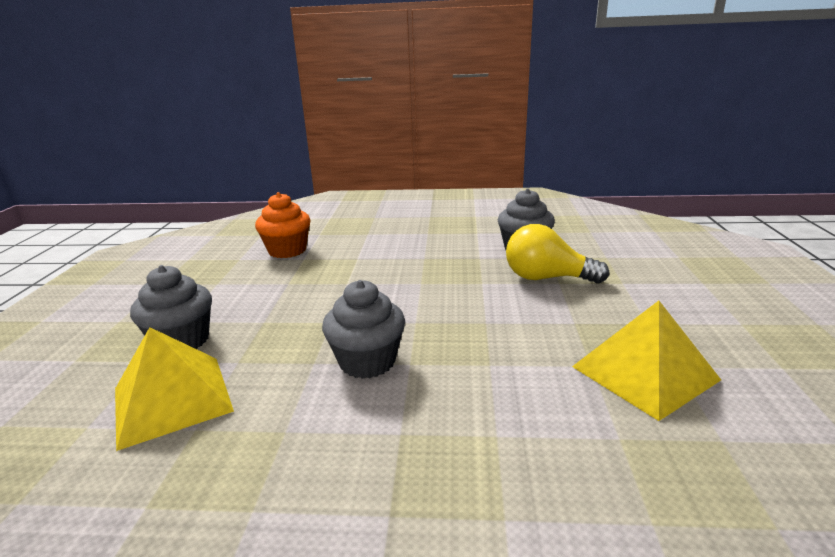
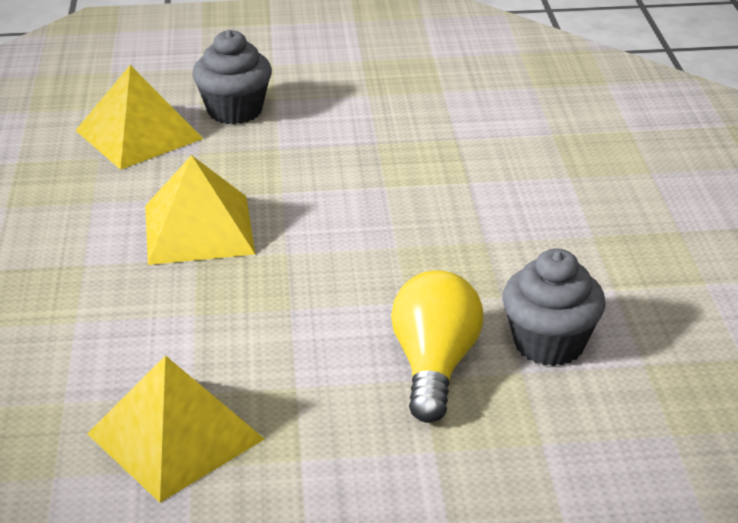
camera: 80 degrees right, 10 degrees up
orange cupcake [255,192,311,258] -> none
grey cupcake [322,280,405,379] -> yellow pyramid [145,155,255,265]

